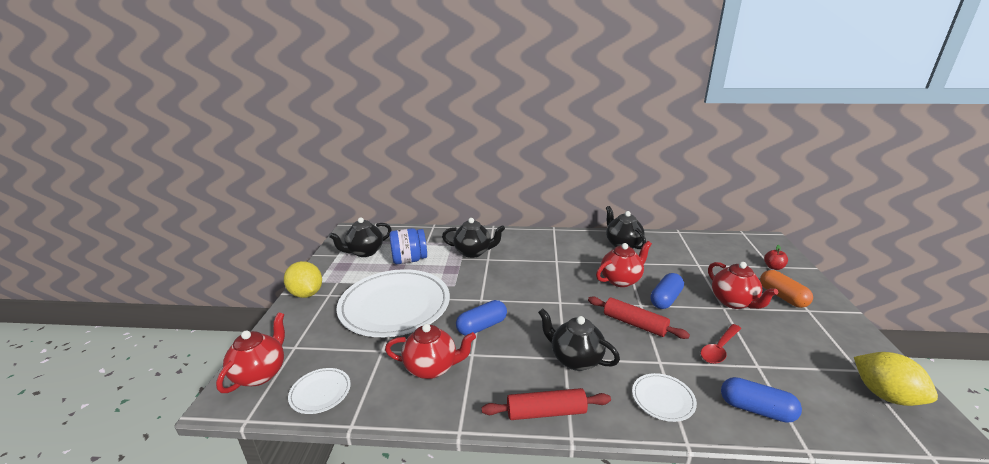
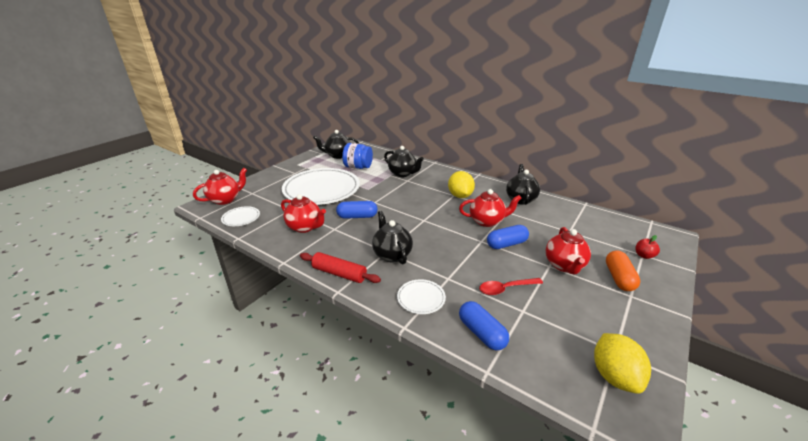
camera: 30 degrees right, 5 degrees up
yellow lemon [284,261,322,298] -> yellow lemon moved to [448,171,475,198]
red rolling pin [588,296,690,339] -> none

